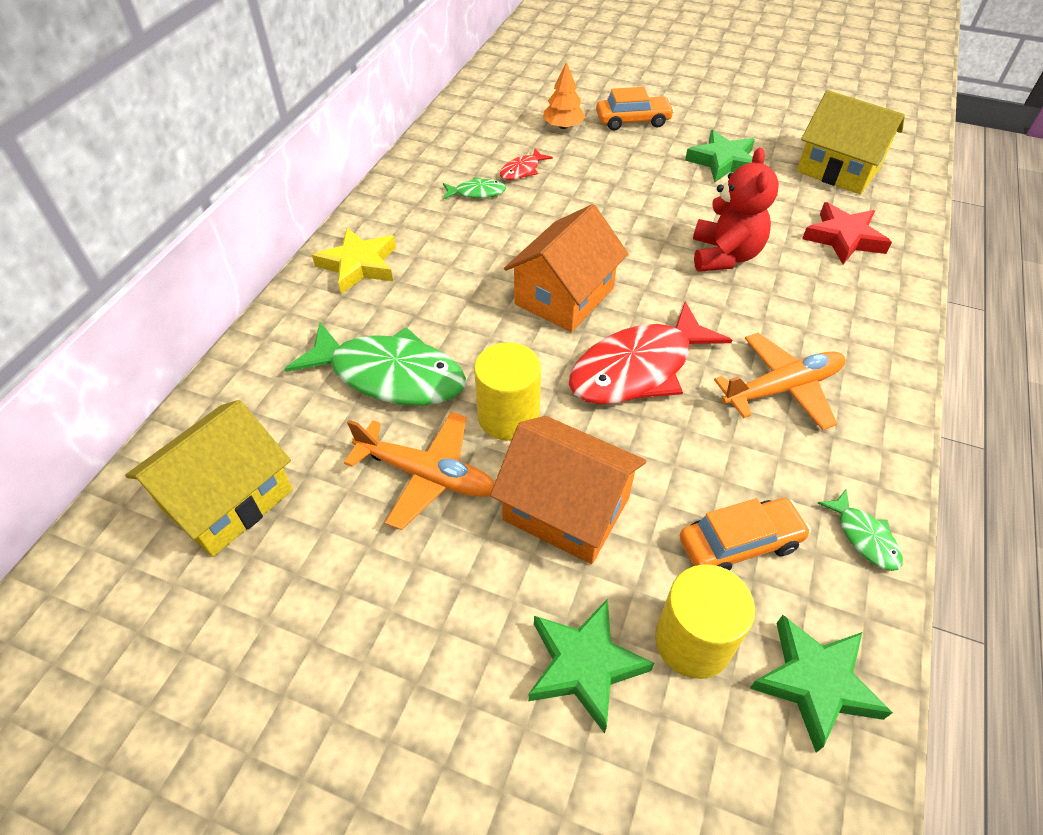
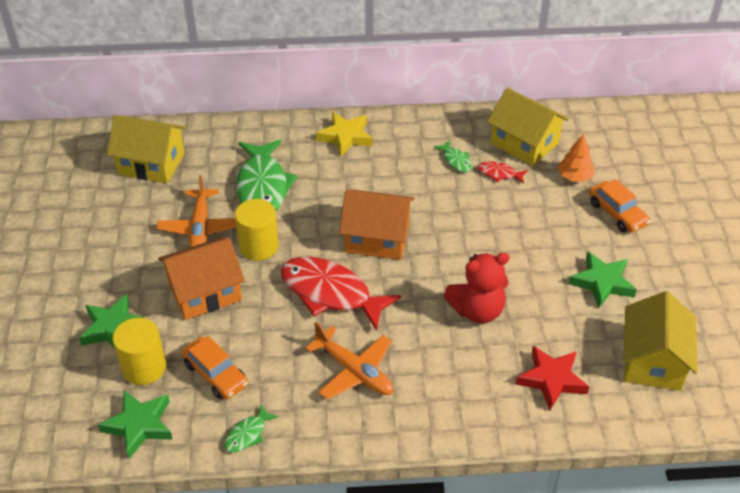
camera: 65 degrees right, 5 degrees down
orange house [490,416,646,564] -> orange house turned 60 degrees clockwise [158,237,245,320]
none -> yellow house [487,87,569,166]

